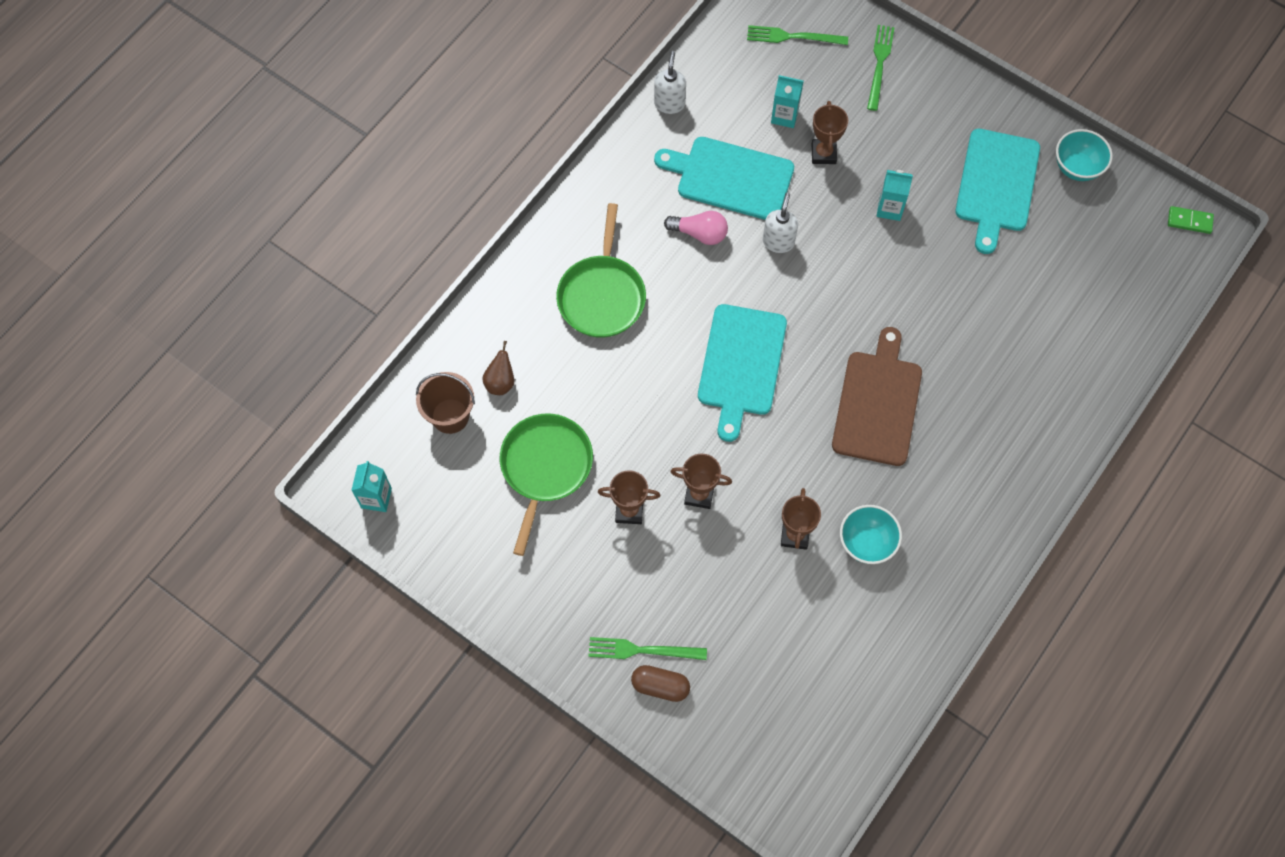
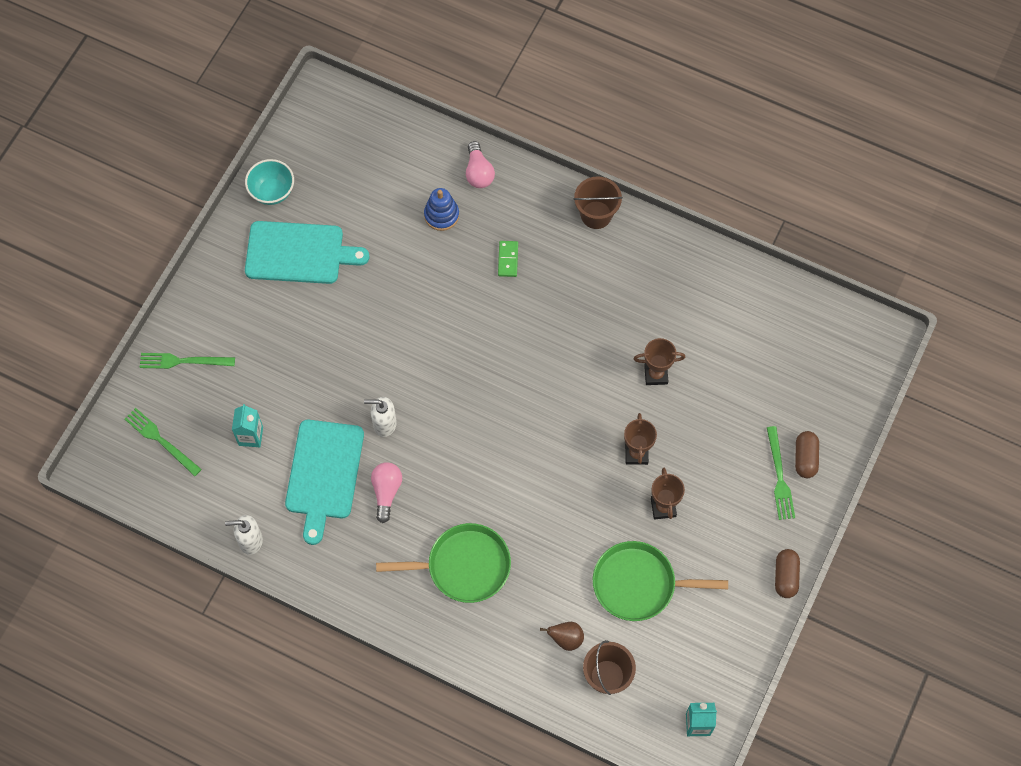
camera: 100 degrees left, 0 degrees up
turquoise cutting board [698,304,787,442] -> none
green fork [747,25,848,45] -> green fork turned 135 degrees clockwise [125,408,202,476]
brown trophy [812,101,848,164] -> none
brown cutting board [832,327,922,466] -> none
turquoise bowl [840,505,902,564] -> none
turquoise carton [877,170,913,221] -> none
green domino [1168,206,1214,234] -> green domino moved to [498,241,518,277]
none -> blue stacking toy [424,188,459,231]
none -> pink light bulb [466,141,495,188]
none -> brown bucket [573,176,623,229]
none -> brown capsule [775,549,800,598]

